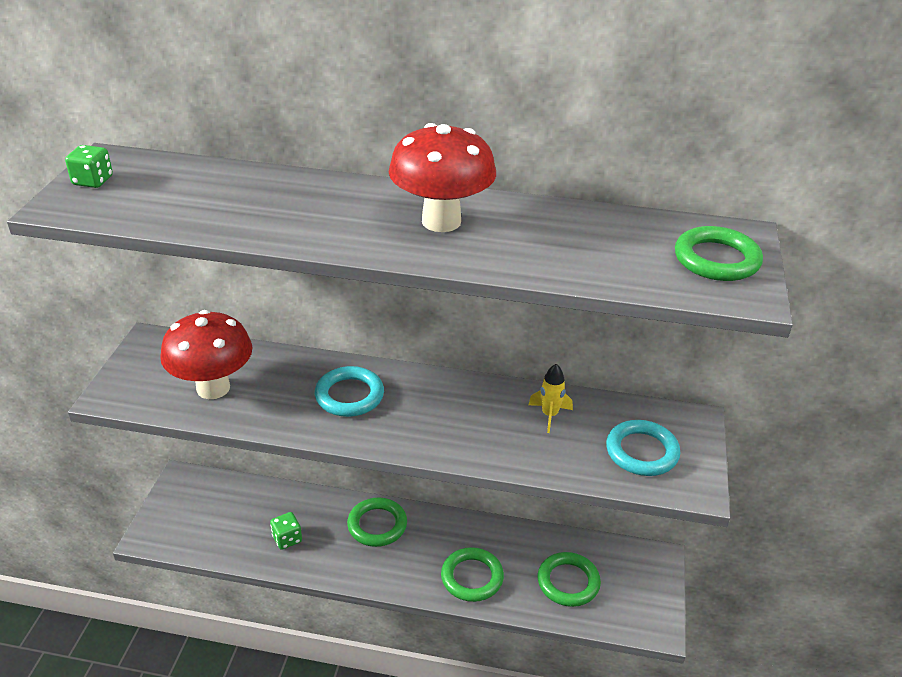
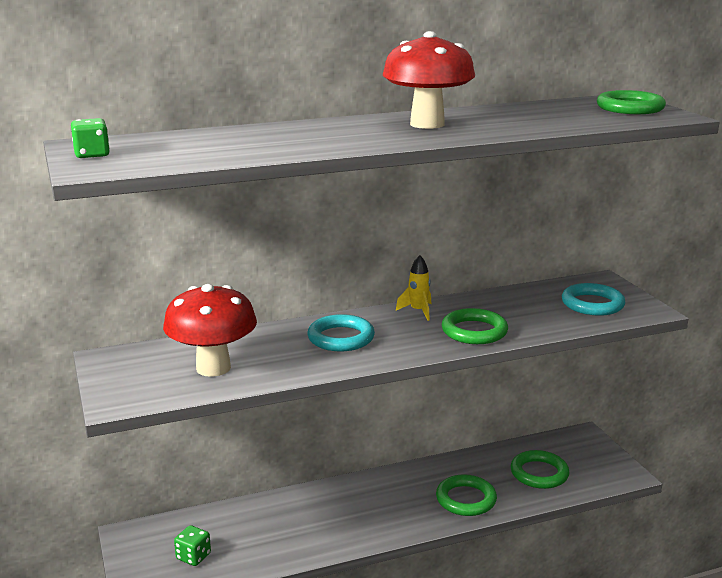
camera: 30 degrees left, 15 degrees down
green dice [270,512,302,550] -> green dice moved to [174,525,211,566]
green ring [347,498,407,547] -> green ring moved to [442,308,508,344]
yellow rocket [528,364,573,433] -> yellow rocket moved to [396,255,431,321]

